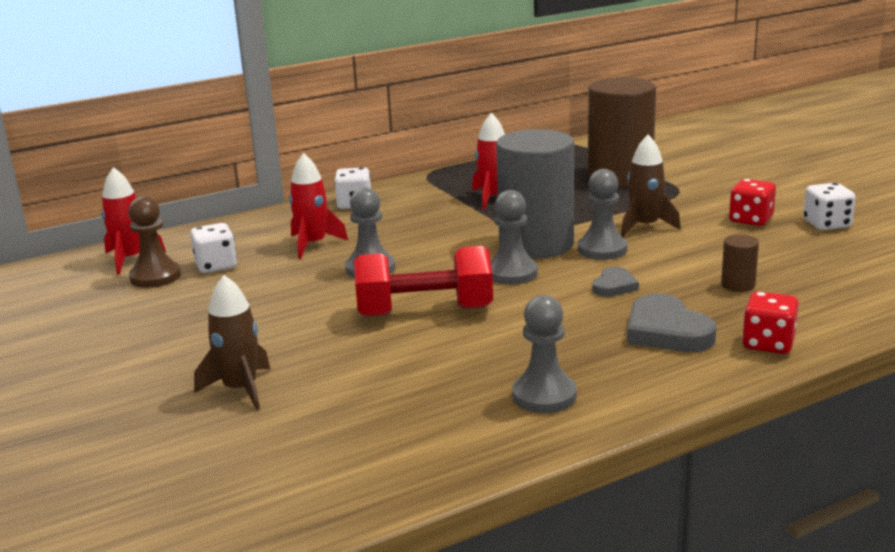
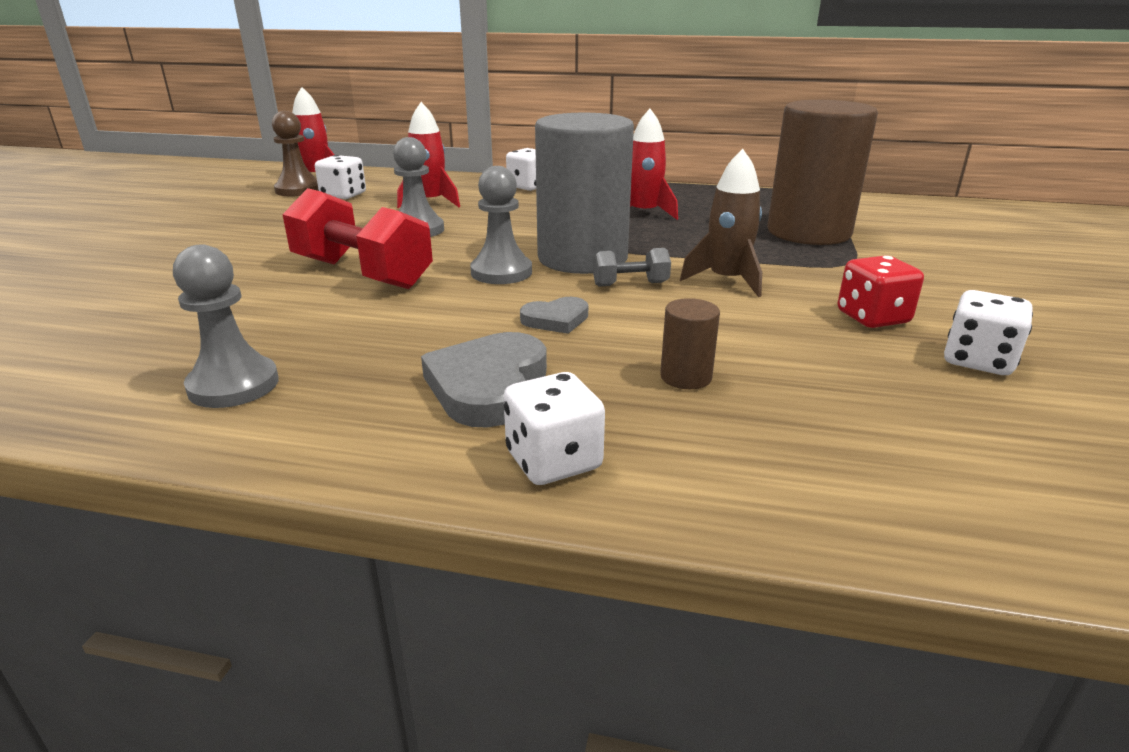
camera: 40 degrees right, 5 degrees up
brown rocket [194,275,270,410] -> none
grey pawn [578,169,627,260] -> grey dumbbell [593,248,671,287]
red dice [742,291,799,354] -> white dice [503,372,605,485]

